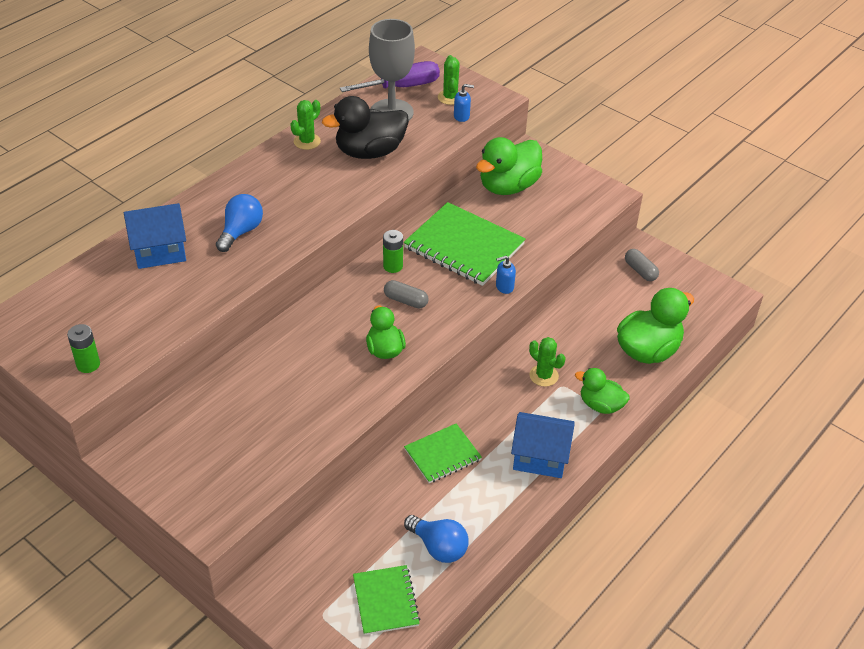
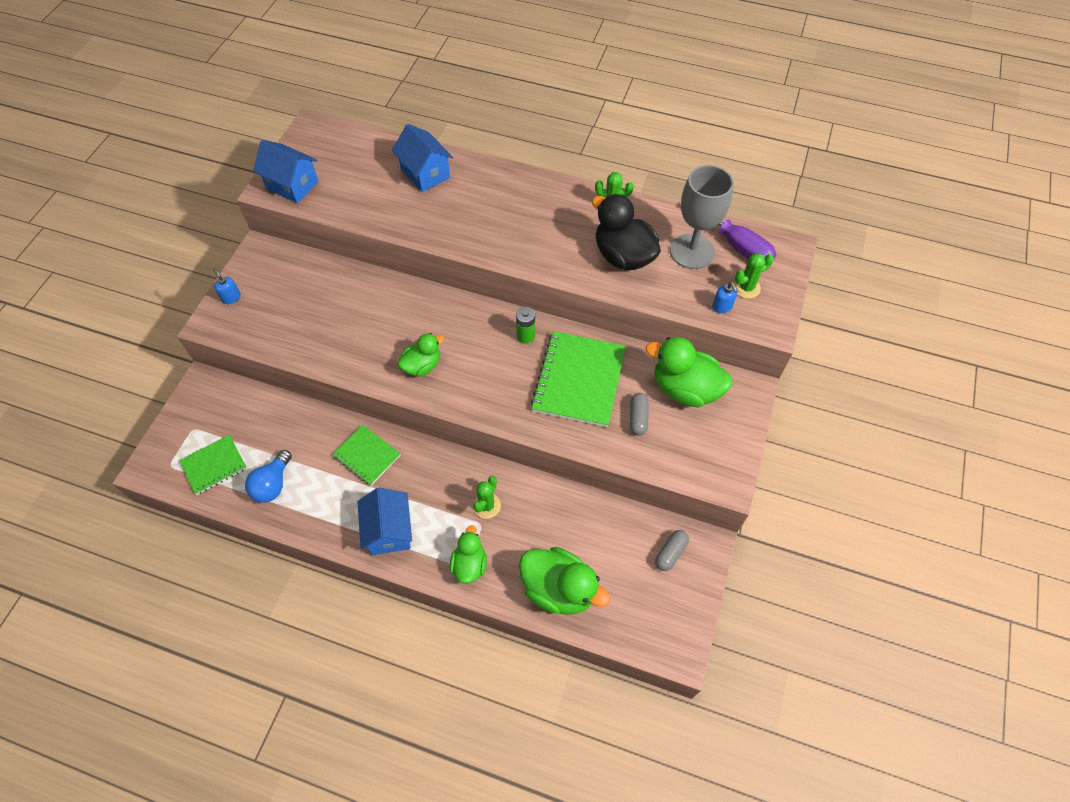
camera: 70 degrees right, 15 degrees up
green battery [67,324,100,373] -> blue house [253,140,319,203]
blue light bulb [216,194,263,252] -> none
grey capsule [384,280,428,308] -> grey capsule moved to [630,393,649,435]
blue soap dispenser [496,256,516,294] -> blue soap dispenser moved to [213,268,241,304]

